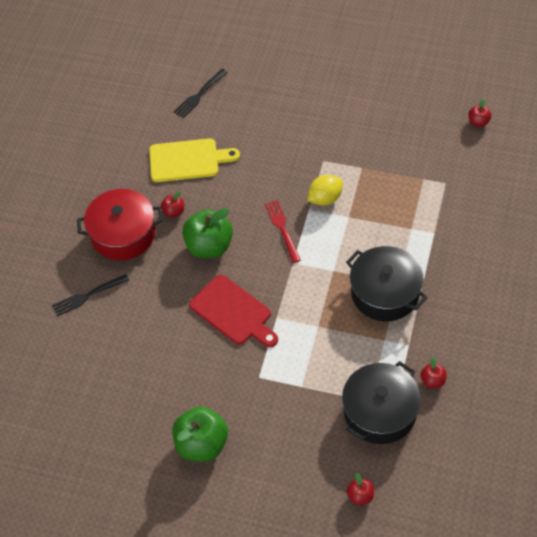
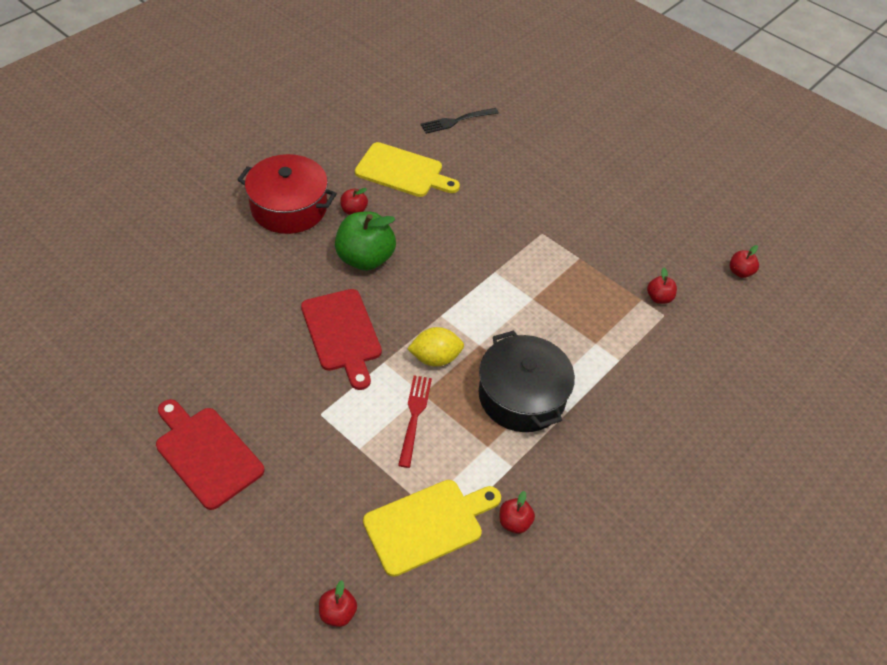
camera: 20 degrees right, 5 degrees down
black fork [52,274,129,317] -> none
green apple [172,406,228,461] -> red cutting board [156,399,264,510]
red fork [265,200,301,263] -> red fork moved to [398,375,432,468]
yellow lemon [307,175,343,206] -> yellow lemon moved to [407,327,464,367]
black pot [342,361,421,444] -> yellow cutting board [363,480,501,577]
none -> red apple [647,267,677,304]

